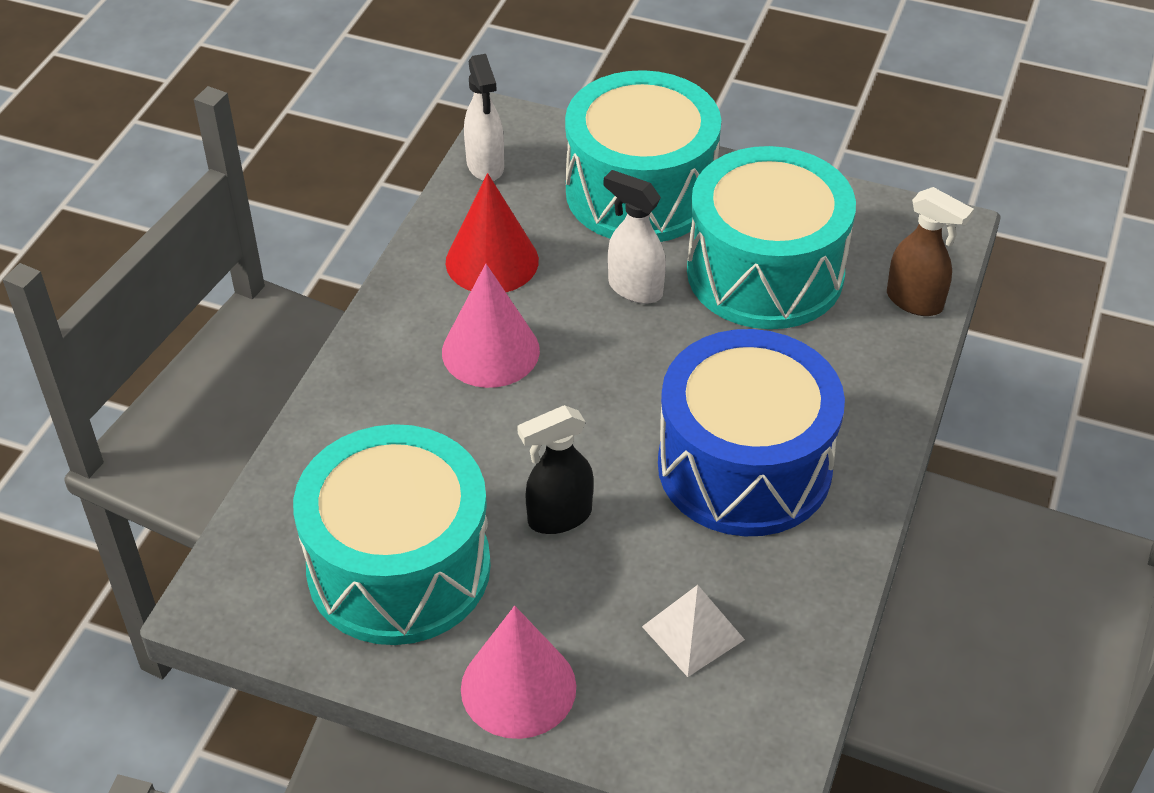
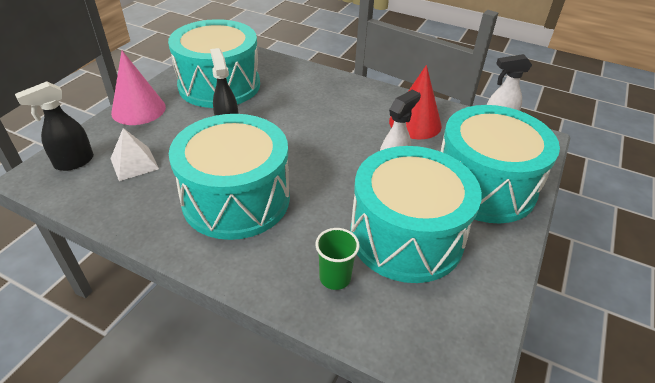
camera: 95 degrees right, 5 degrees down
pink cone [442,264,540,388] -> none
blue drum [658,329,845,536] -> turquoise drum [169,114,290,240]
brown spray bottle [887,187,974,316] -> none
none -> black spray bottle [15,81,94,171]
none -> green cup [316,228,360,290]

